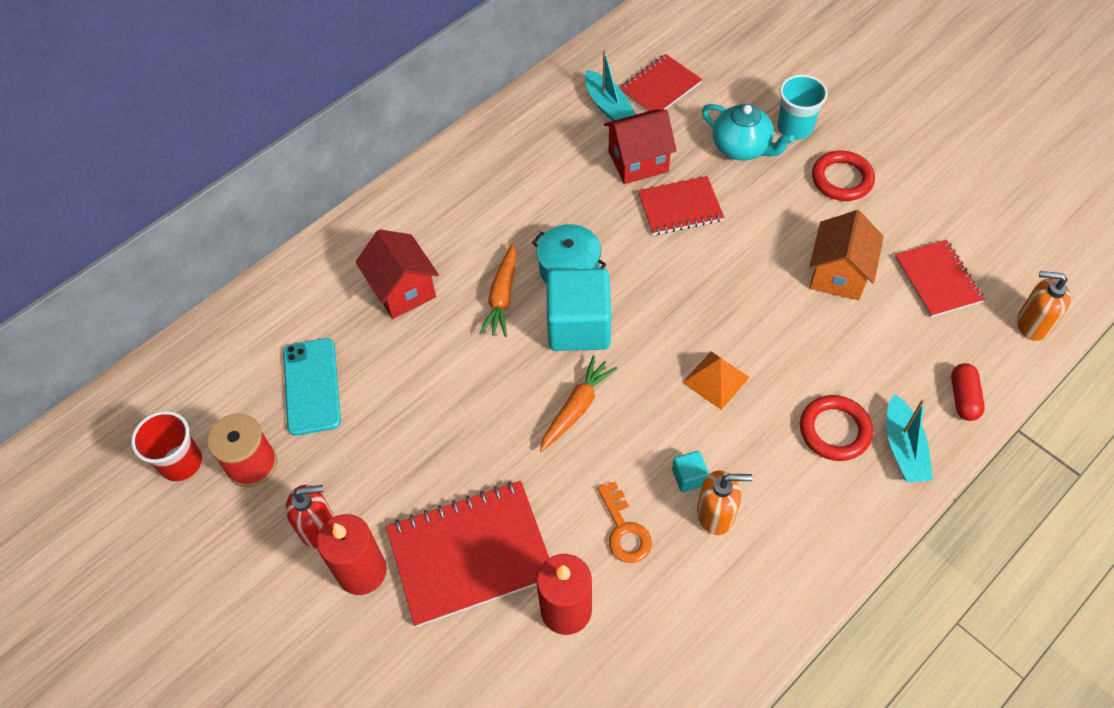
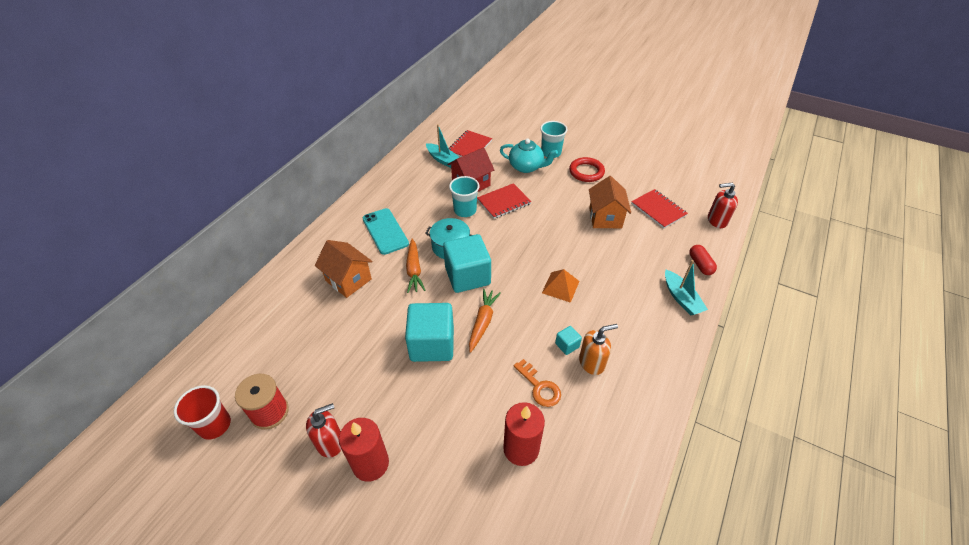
camera: 20 degrees left, 10 degrees down
turquoise phone [283,338,341,436] -> turquoise phone moved to [363,208,409,255]
red house [355,229,439,319] -> orange house [315,240,373,298]
red notebook [386,481,549,627] -> none
red ring [800,395,873,461] -> none
orange soap dispenser [1017,271,1071,341] -> red soap dispenser [708,183,738,228]
none -> turquoise cube [405,303,454,362]
none -> turquoise cup [449,176,480,217]

